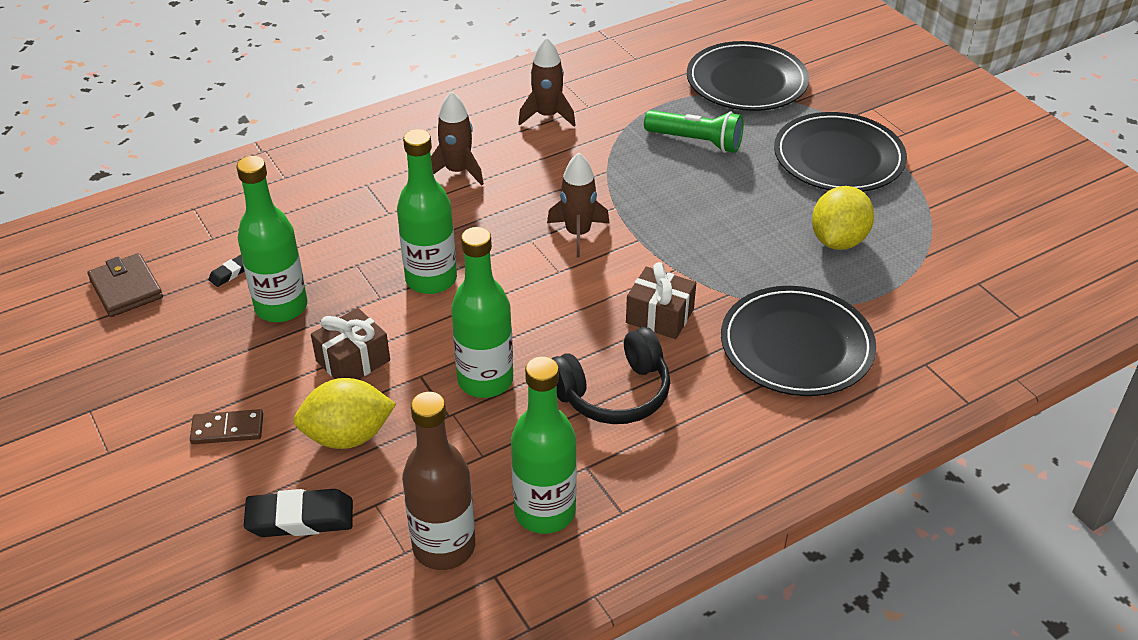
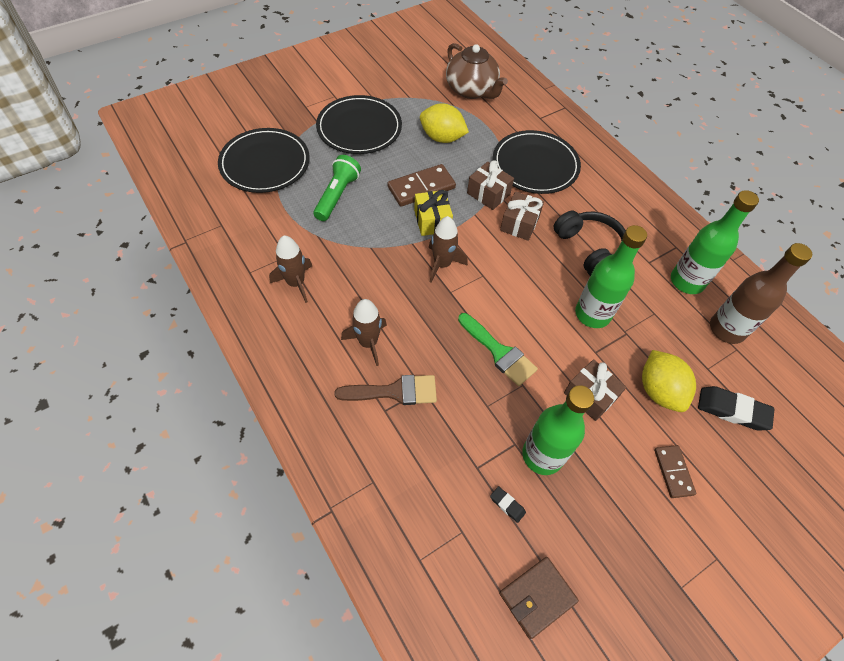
camera: 95 degrees left, 15 degrees up
black eraser [244,489,353,537] -> black eraser turned 60 degrees counterclockwise [698,386,775,430]
green bottle [397,129,457,294] -> green brush [458,313,538,386]
none -> brown brush [335,375,437,405]
none -> brown domino [388,164,456,206]
none -> yellow gift [414,190,453,236]
none -> brown teapot [446,43,508,99]
none -> brown gift [467,160,514,210]

